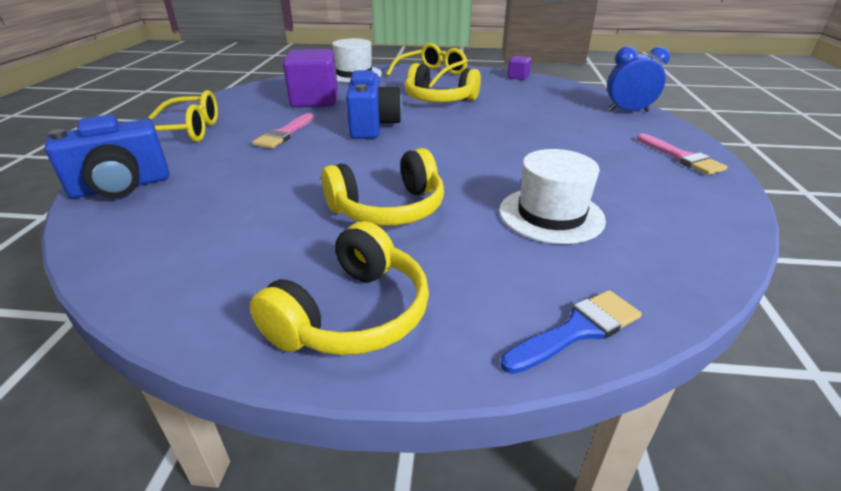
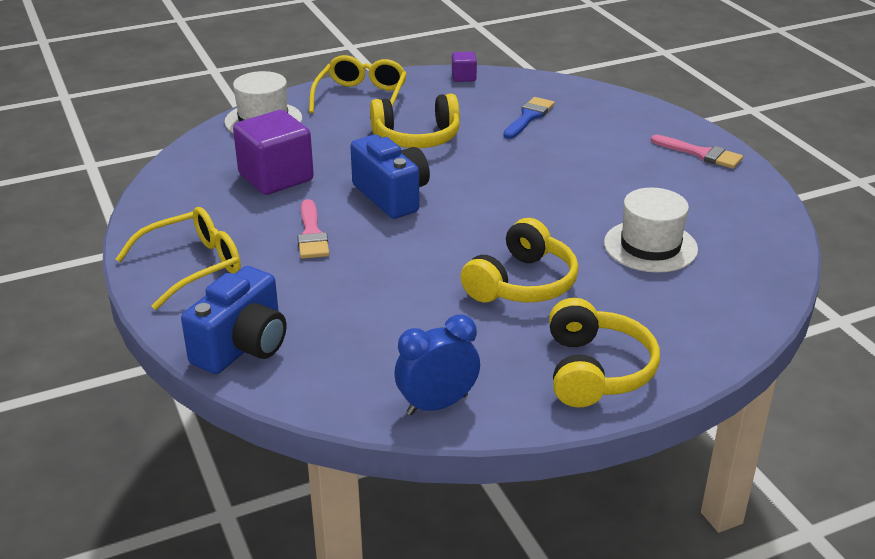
camera: 30 degrees left, 0 degrees up
blue brush [501,290,642,374] -> blue brush moved to [503,97,555,139]
blue clock [607,46,670,112] -> blue clock moved to [394,314,480,415]

